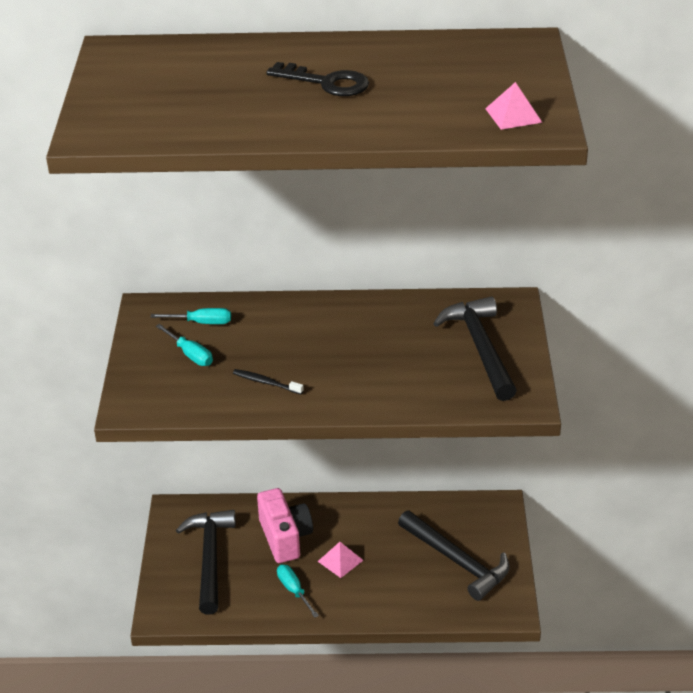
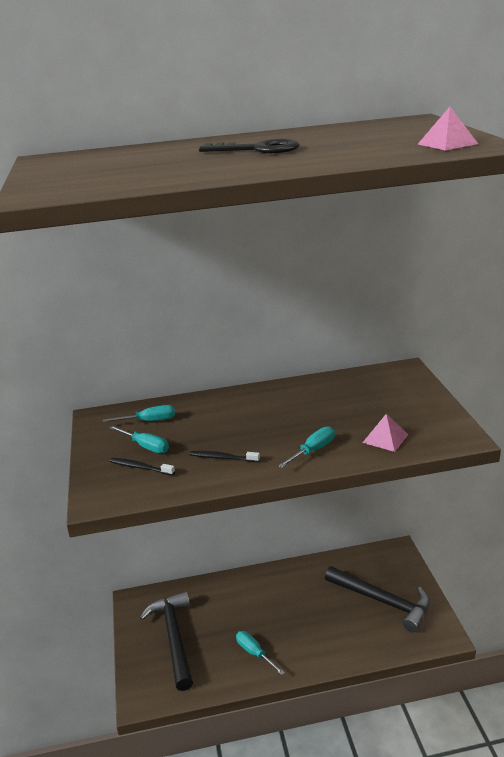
camera: 10 degrees left, 10 degrees down
pink camera [257,488,313,563] -> none
pink pyramid [318,542,363,578] -> pink pyramid moved to [362,414,409,452]
black hammer [433,296,517,401] -> none
none -> black toothbrush [110,458,175,475]
none -> turquoise screwdriver [278,426,335,468]

